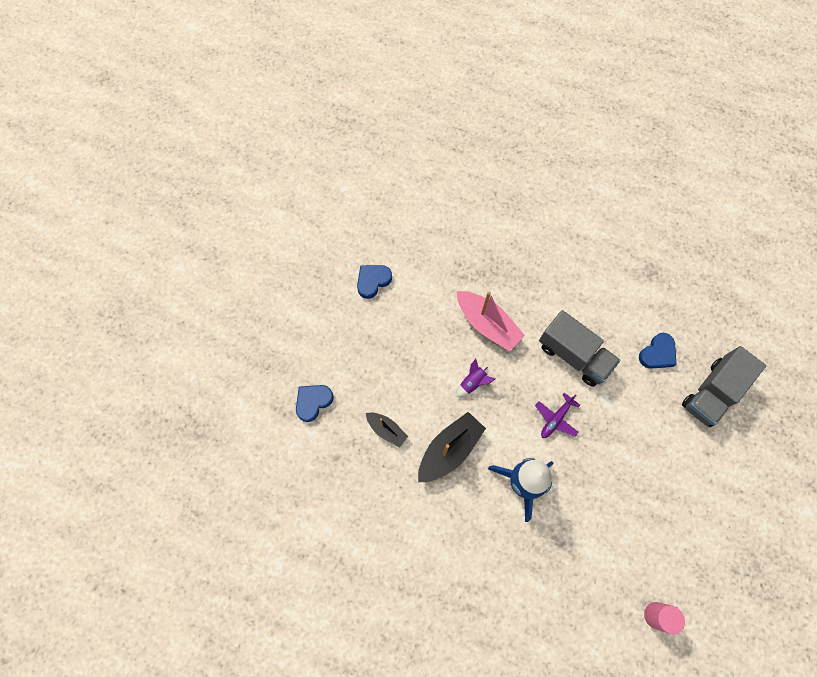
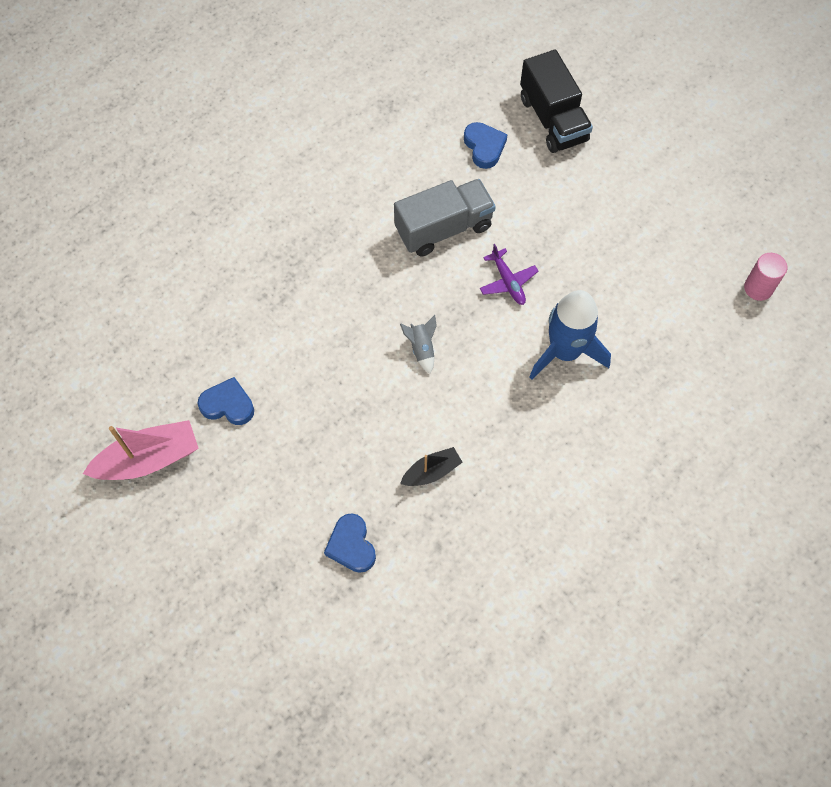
camera: 65 degrees left, 5 degrees down
blue heart [357,265,392,299] -> blue heart turned 120 degrees clockwise [198,377,254,425]
black boat [418,412,486,482] -> none
pink boat [457,291,525,351] -> pink boat moved to [83,420,199,480]
purple rocket [457,359,496,397] -> grey rocket [400,315,437,374]
grey truck [682,346,766,427] -> black truck [520,50,593,153]

